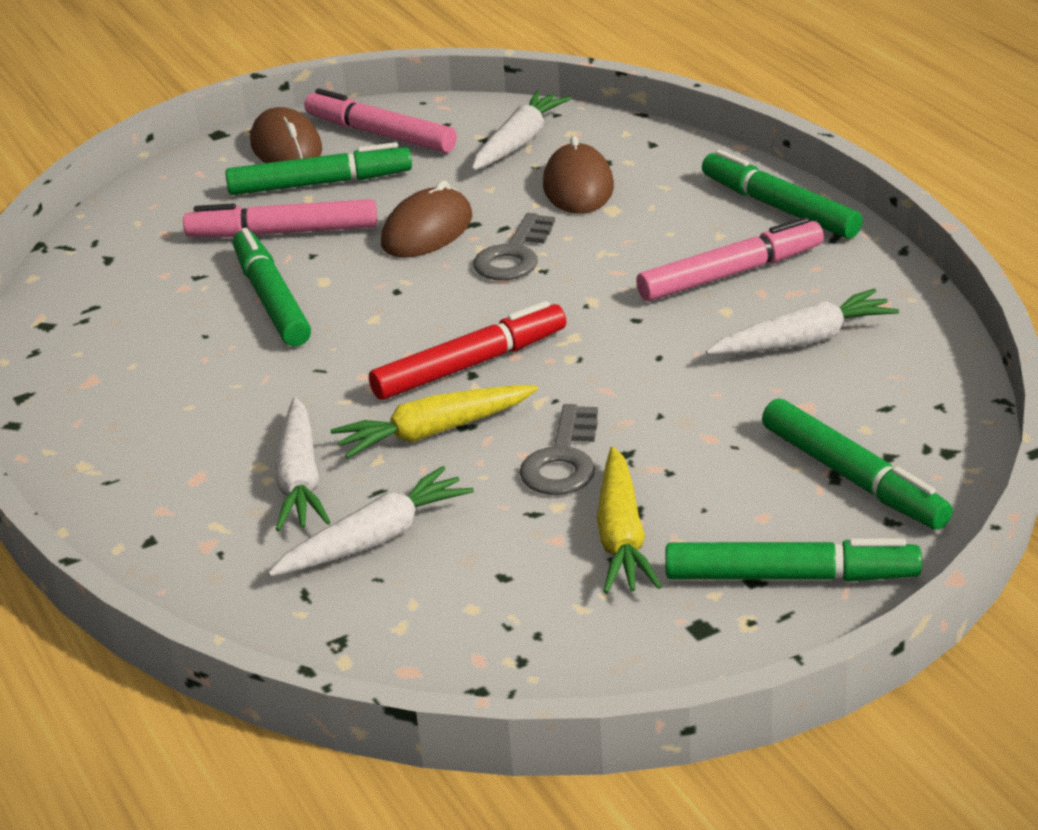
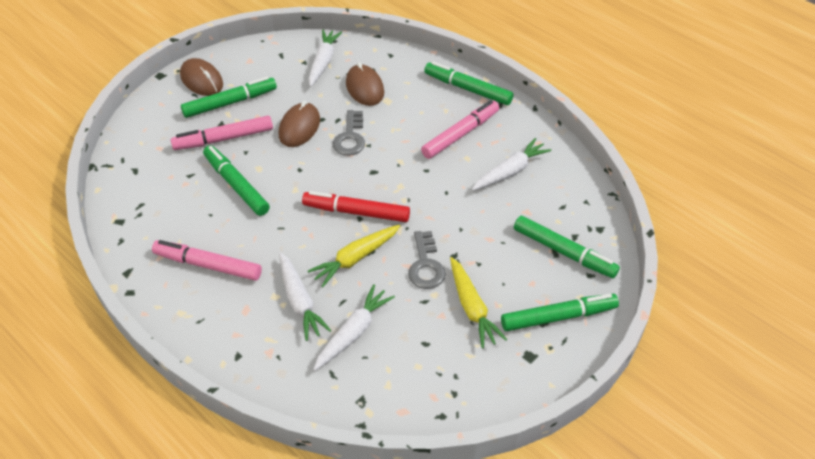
camera: 20 degrees left, 15 degrees up
pink marker [304,88,457,153] -> pink marker moved to [152,240,262,281]
red marker [369,301,566,400] -> red marker turned 120 degrees counterclockwise [302,191,410,222]

